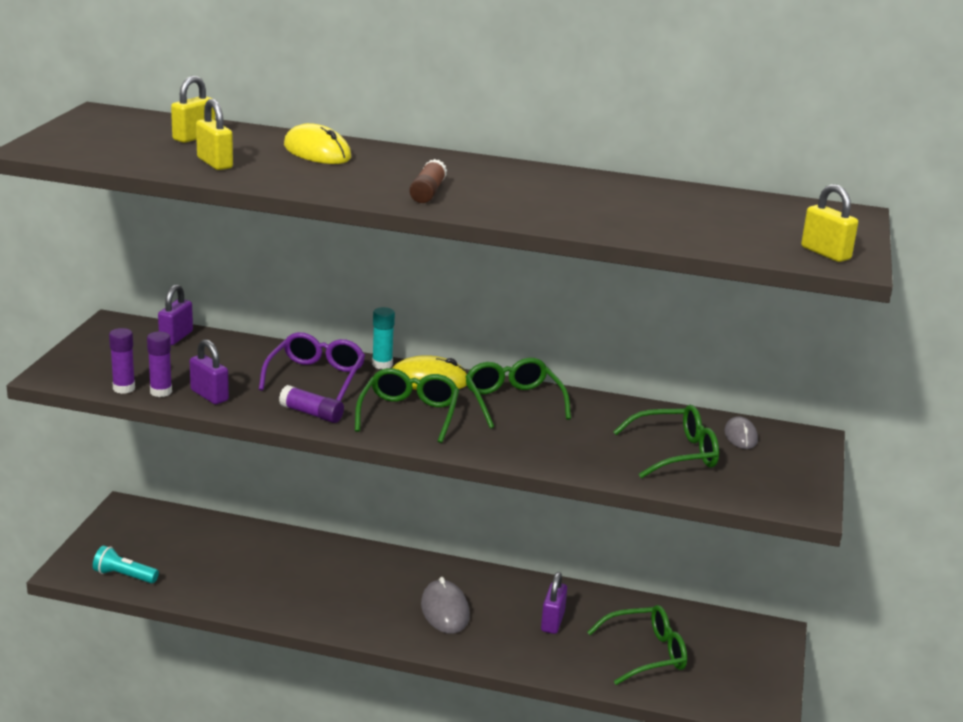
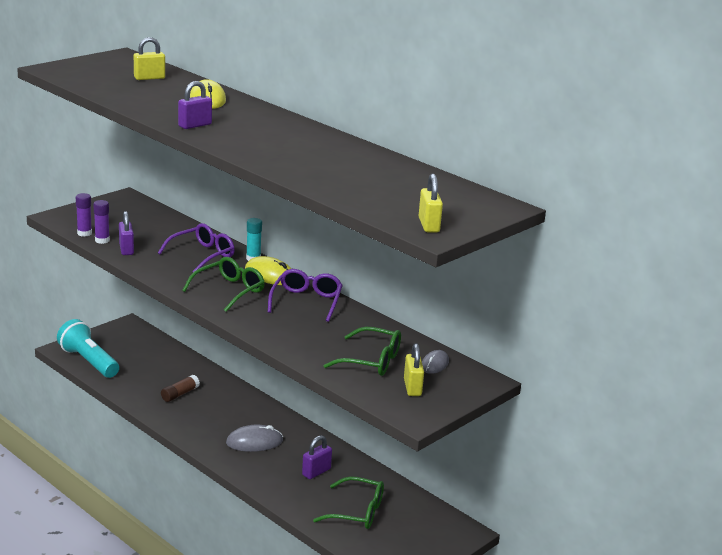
camera: 30 degrees right, 0 degrees up
turquoise flashlight [93,545,159,583] -> turquoise flashlight [57,319,119,378], size x1.83
purple padlock [158,284,193,345] -> purple padlock moved to [178,81,212,129]
yellow padlock [196,99,233,170] -> yellow padlock moved to [404,343,424,396]
purple glue stick [279,385,344,423] -> none
brown glue stick [409,159,447,203] -> brown glue stick moved to [161,375,200,402]
grey mouse [421,577,470,634] -> grey mouse turned 60 degrees clockwise [226,425,283,452]
green glasses [465,358,571,429] -> purple glasses [268,269,343,322]

